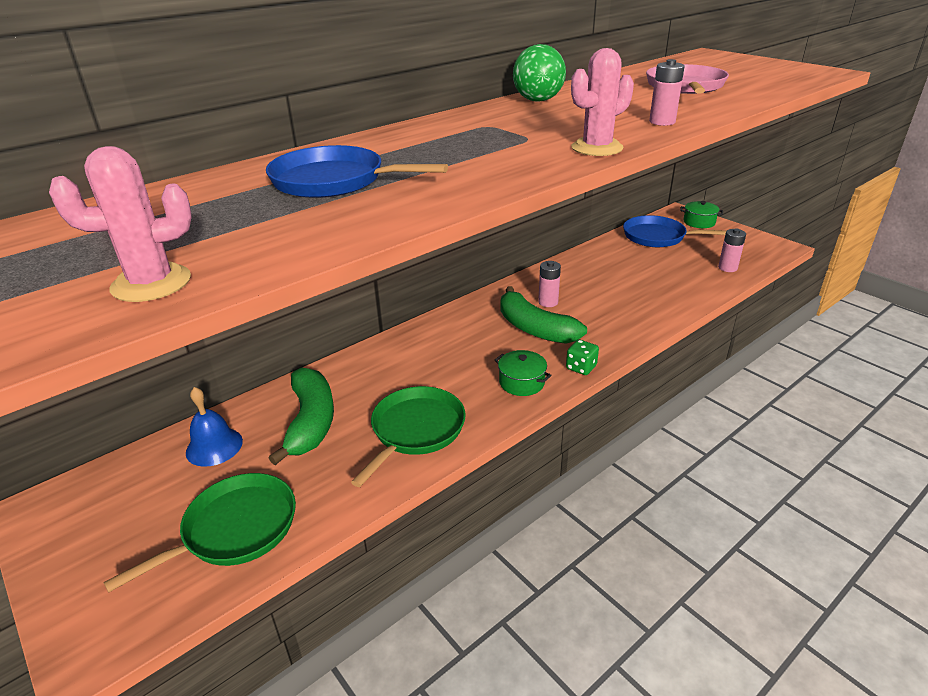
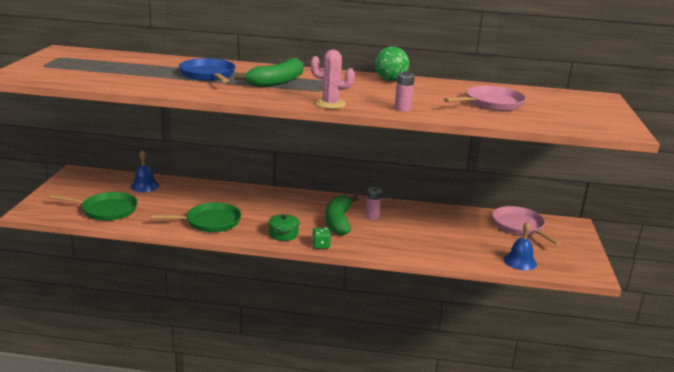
camera: 45 degrees right, 10 degrees down
pink cactus [49,146,192,302] -> none
green banana [269,367,334,465] -> green banana moved to [235,58,303,87]
blue pan [623,215,726,247] -> pink pan [492,206,561,245]
green pot [680,201,723,228] -> none
pink battery [718,228,746,272] -> blue bell [504,222,537,270]

